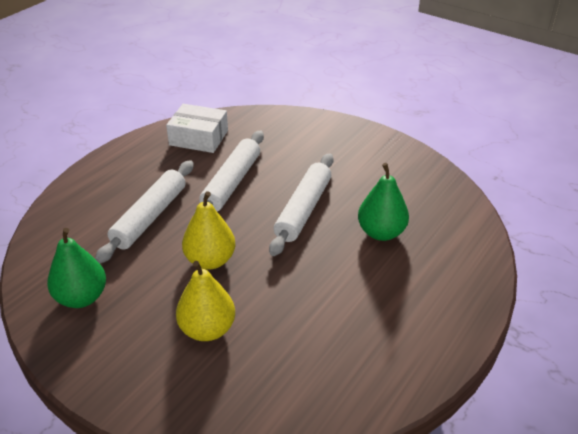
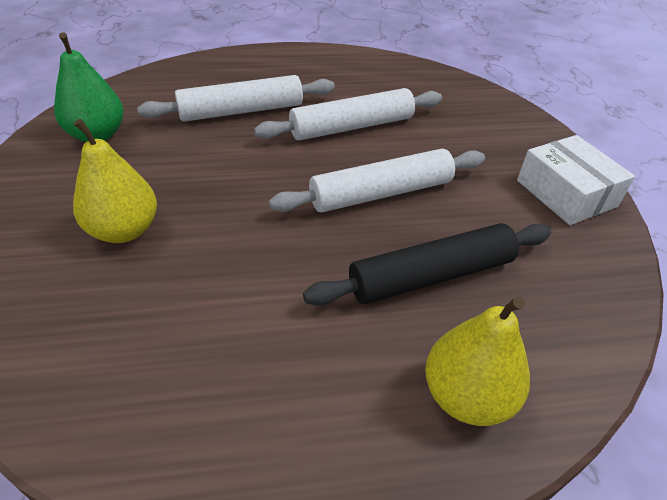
camera: 45 degrees right, 5 degrees up
white box [166,104,228,153] -> white box moved to [517,135,635,225]
yellow pear [182,191,236,270] -> yellow pear moved to [425,297,530,426]
green pear [358,163,409,241] -> black rolling pin [303,223,551,306]

